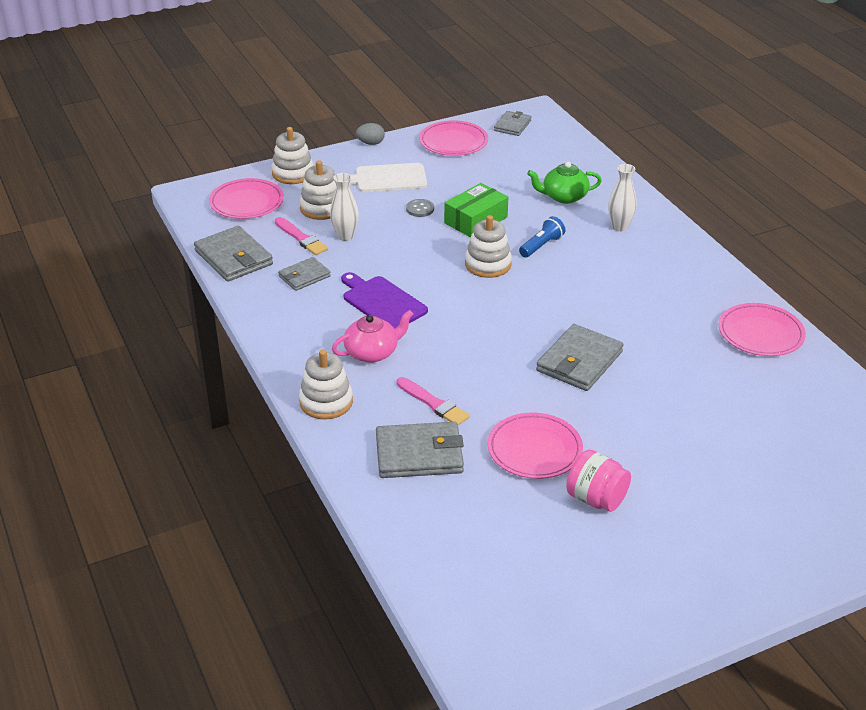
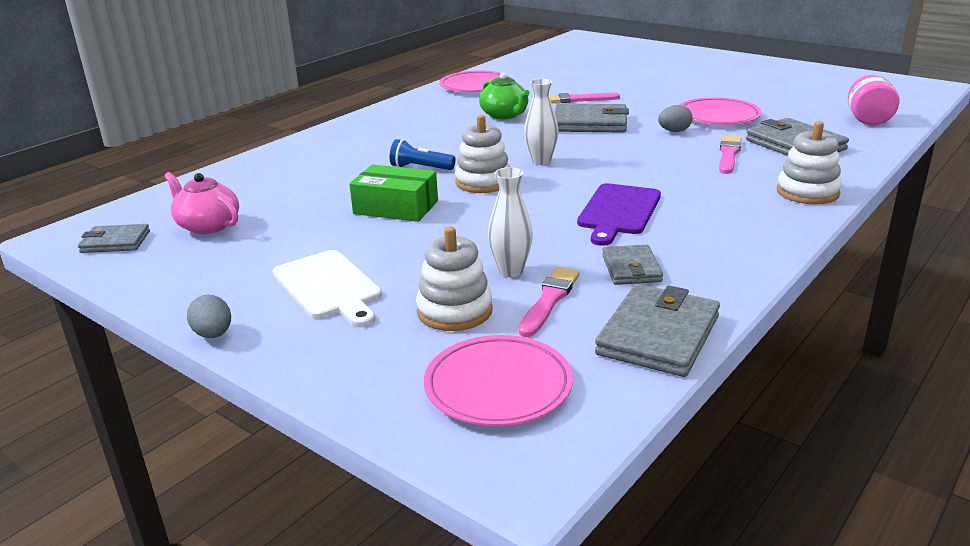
camera: 115 degrees left, 10 degrees down
white stacking toy [271,127,314,184] -> none
grey wallet [278,257,331,291] -> grey wallet turned 60 degrees clockwise [602,245,663,285]
pink teapot [332,310,413,363] -> pink teapot moved to [164,172,239,234]
grey button [406,199,434,217] -> none
pink plate [419,120,488,156] -> none
green teapot [527,162,602,204] -> green teapot moved to [479,72,530,119]
pink jar [566,450,631,512] -> pink jar moved to [848,75,900,125]
white vase [608,164,637,232] -> white vase moved to [524,79,559,165]
none -> pink brush [549,93,620,103]
none -> grey egg [658,105,693,132]

